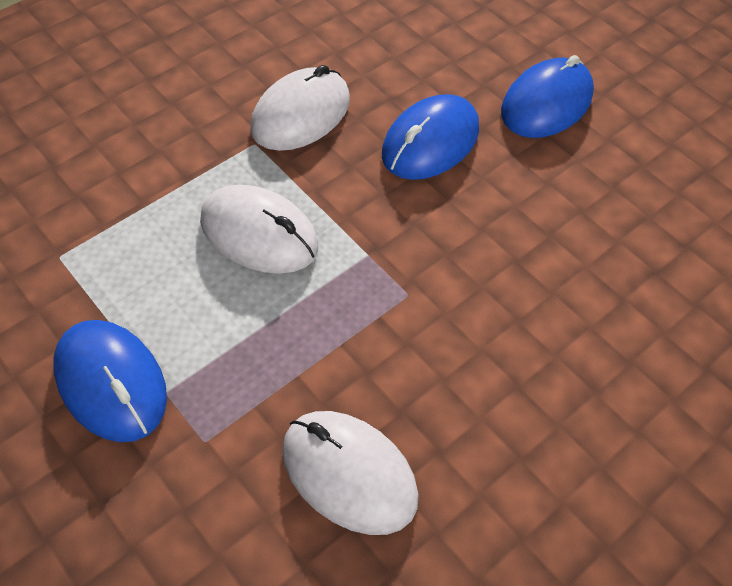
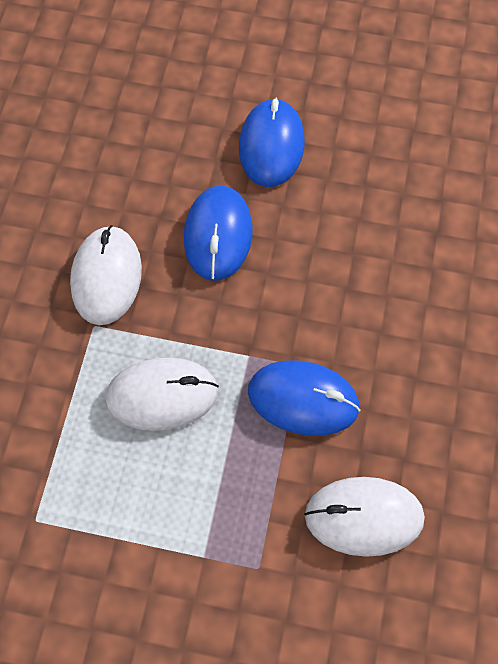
camera: 35 degrees left, 10 degrees up
blue mouse [53,320,167,442] -> blue mouse moved to [248,360,360,436]

